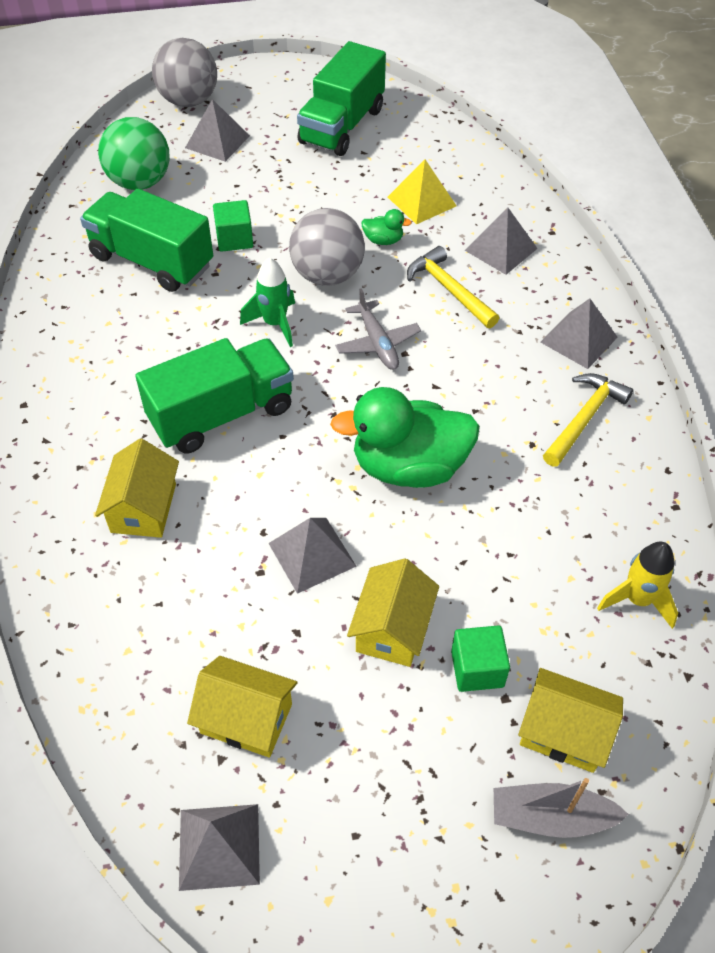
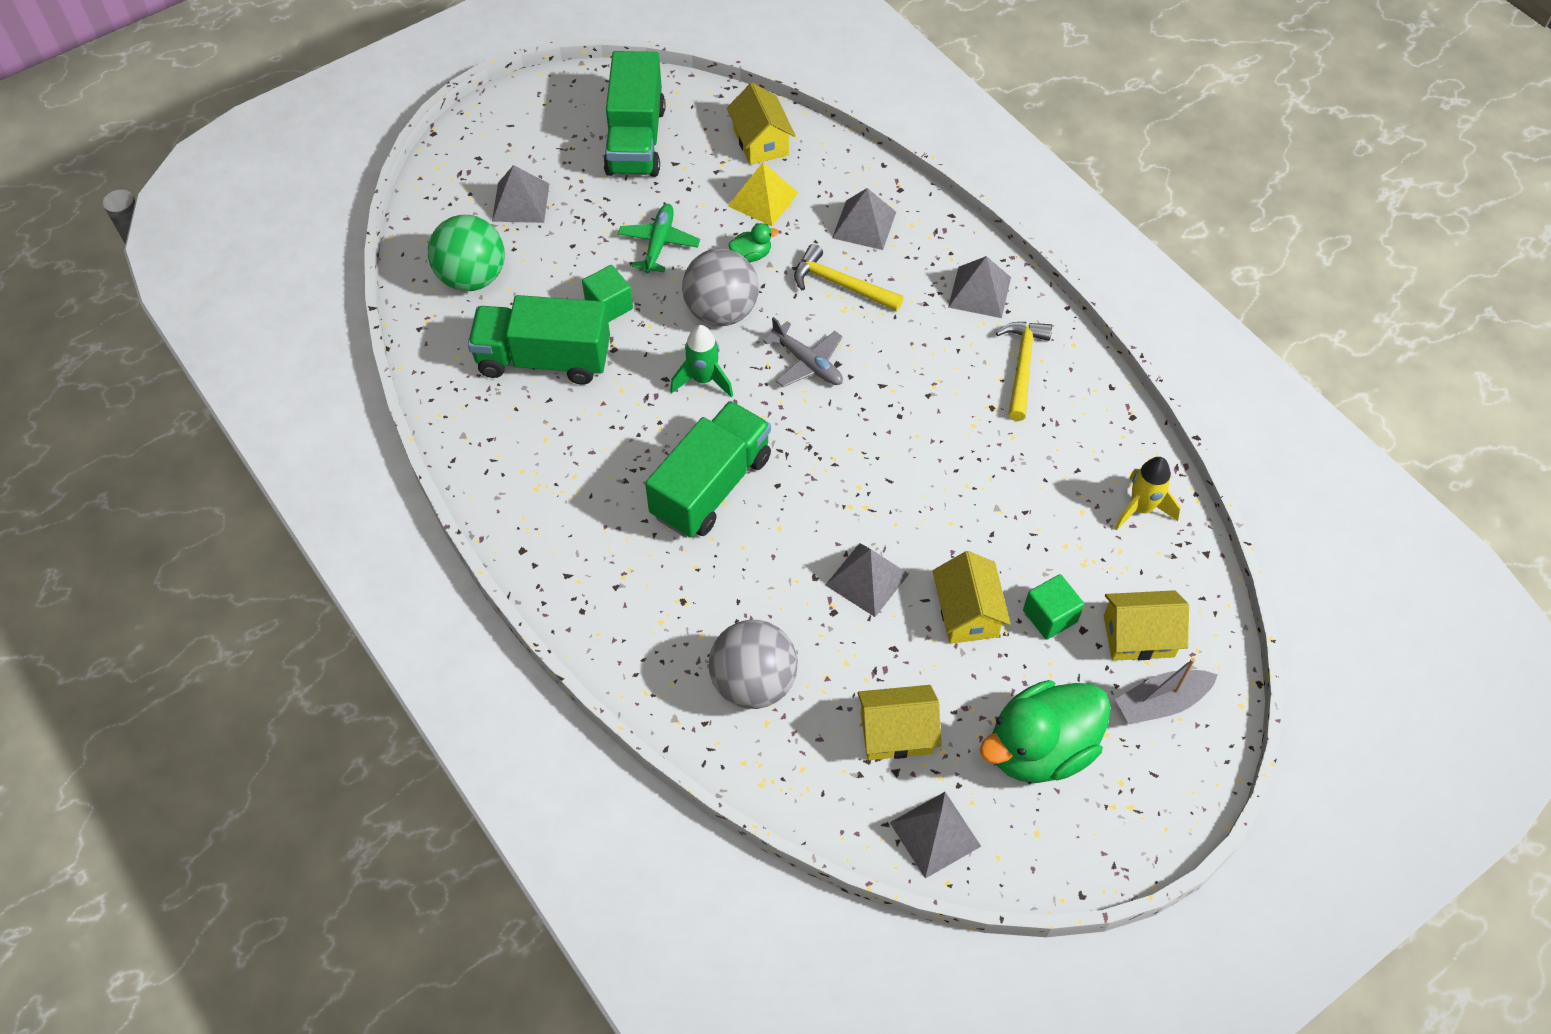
camera: 25 degrees left, 5 degrees up
yellow house [95,439,179,538] -> yellow house moved to [727,83,796,165]
grey ball [152,38,217,107] -> grey ball moved to [709,620,798,709]
green duck [330,387,480,488] -> green duck moved to [980,680,1111,783]
none -> green plane [618,204,700,274]

